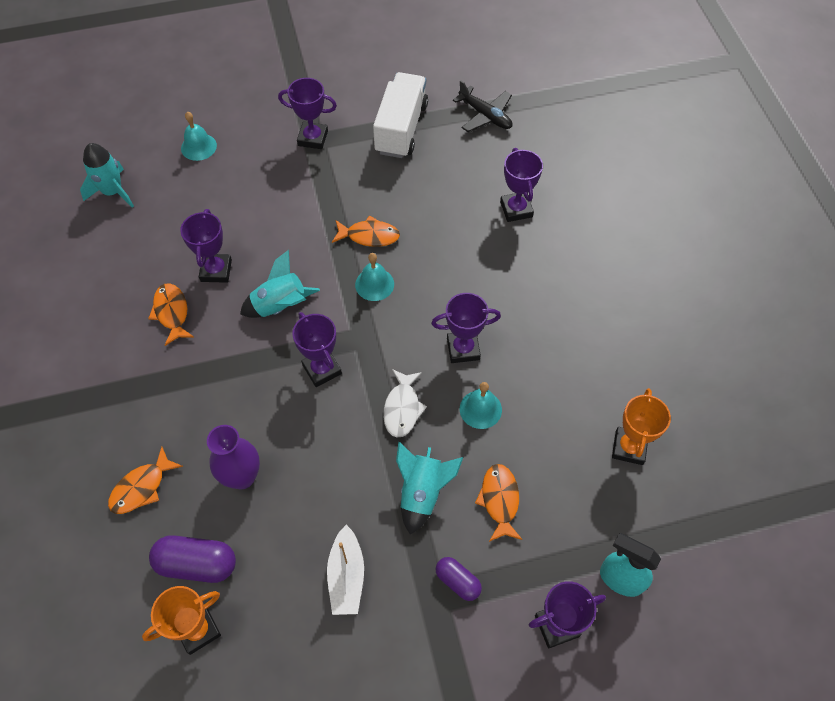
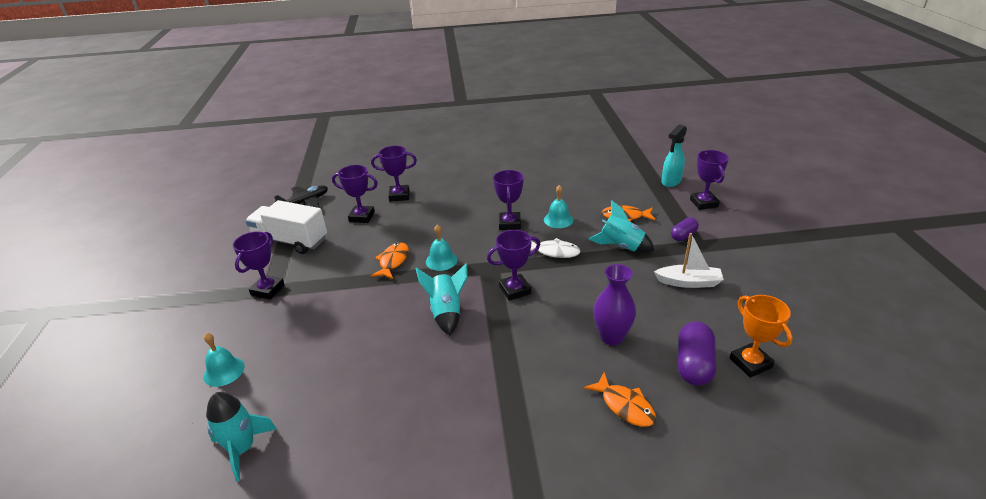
camera: 80 degrees left, 25 degrees down
orange fish [148,283,194,346] -> none
purple trophy [180,209,232,283] -> purple trophy moved to [332,165,378,223]
orange trophy [612,388,671,465] -> none

